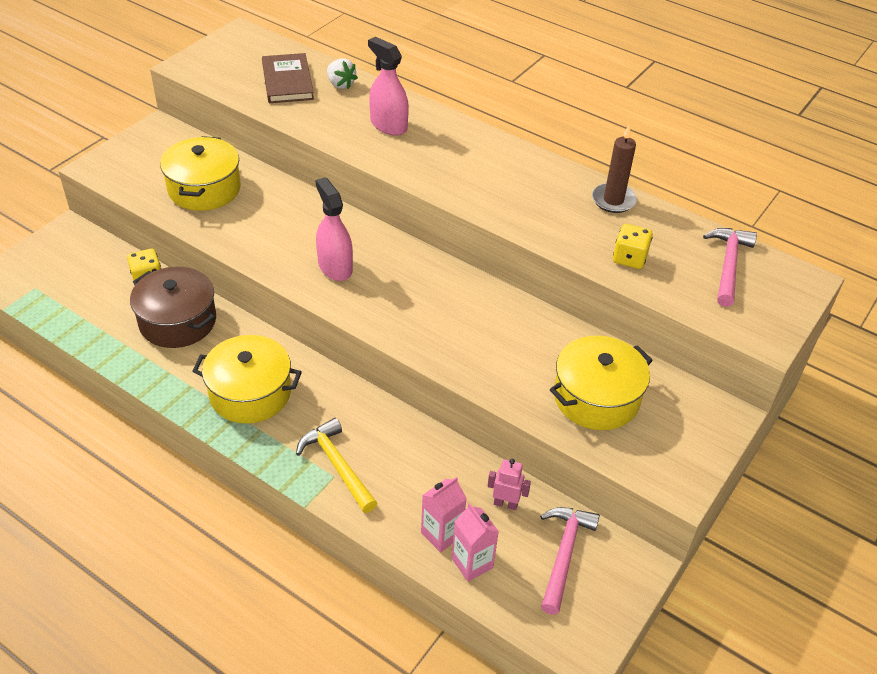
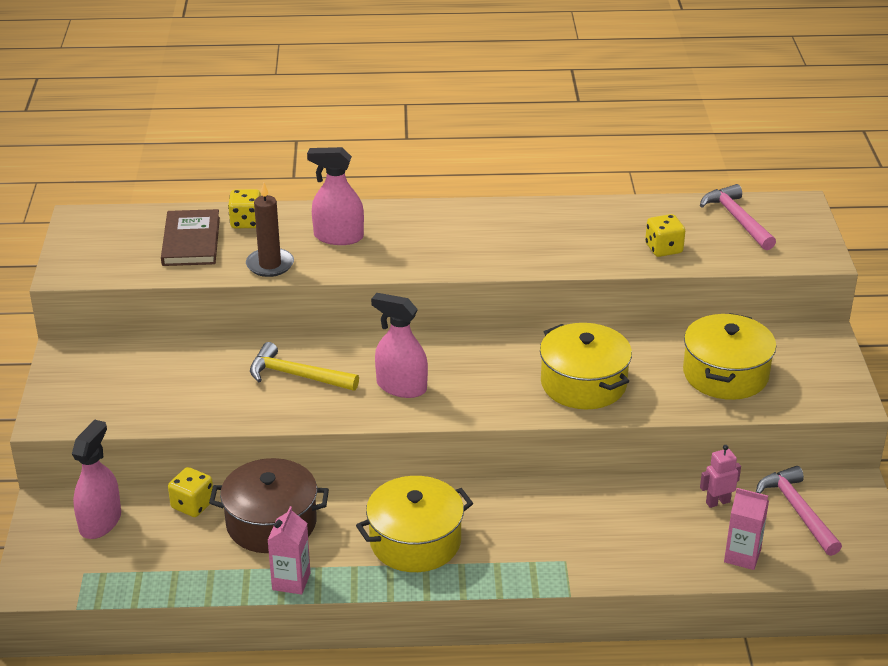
camera: 35 degrees left, 10 degrees down
yellow pot [160,136,241,211] -> yellow pot moved to [540,323,632,409]
brown book [262,53,314,103] -> brown book turned 45 degrees clockwise [161,209,220,266]
yellow hammer [296,418,377,513] -> yellow hammer moved to [250,342,359,391]
white strawberry [327,58,358,89] -> yellow dice [228,189,261,228]
pink carton [421,477,467,553] -> pink carton moved to [267,506,311,595]
brown candle [592,126,637,213] -> brown candle moved to [246,182,294,277]
none -> pink spray bottle [72,420,121,539]

